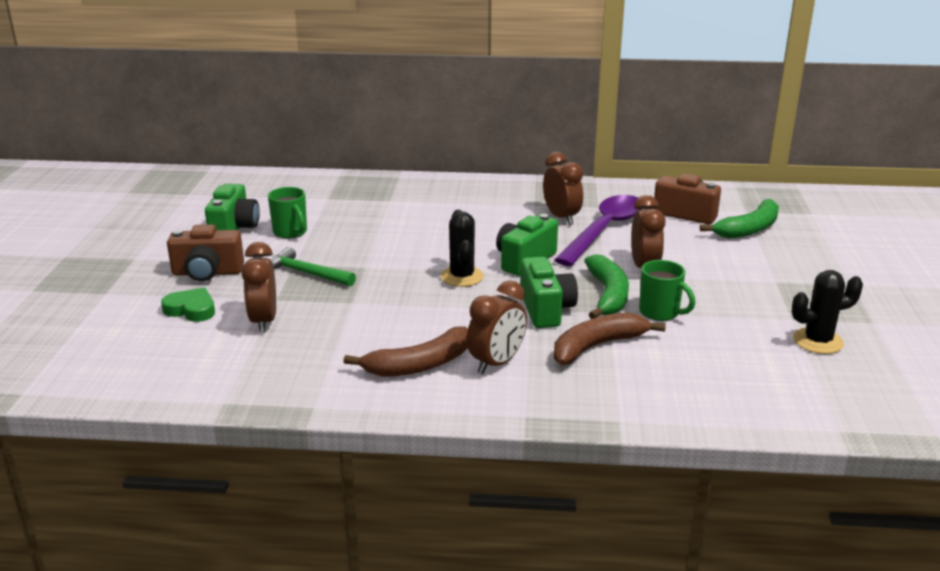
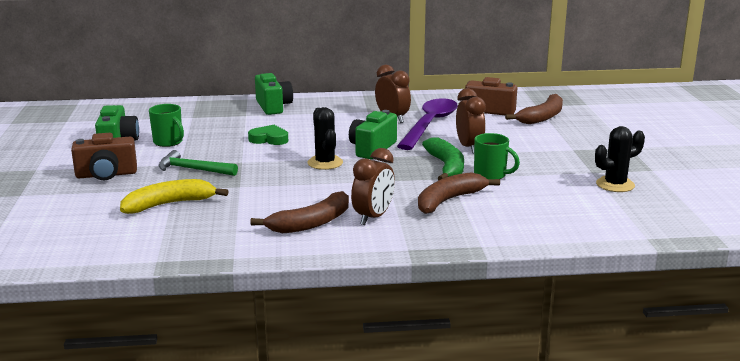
camera: 10 degrees left, 5 degrees down
green heart [161,288,215,322] -> green heart moved to [248,125,288,145]
brown clock [241,242,276,333] -> yellow banana [120,179,228,214]
green camera [521,257,578,328] -> green camera moved to [255,73,293,115]
green banana [700,199,779,239] -> brown banana [505,94,563,124]

